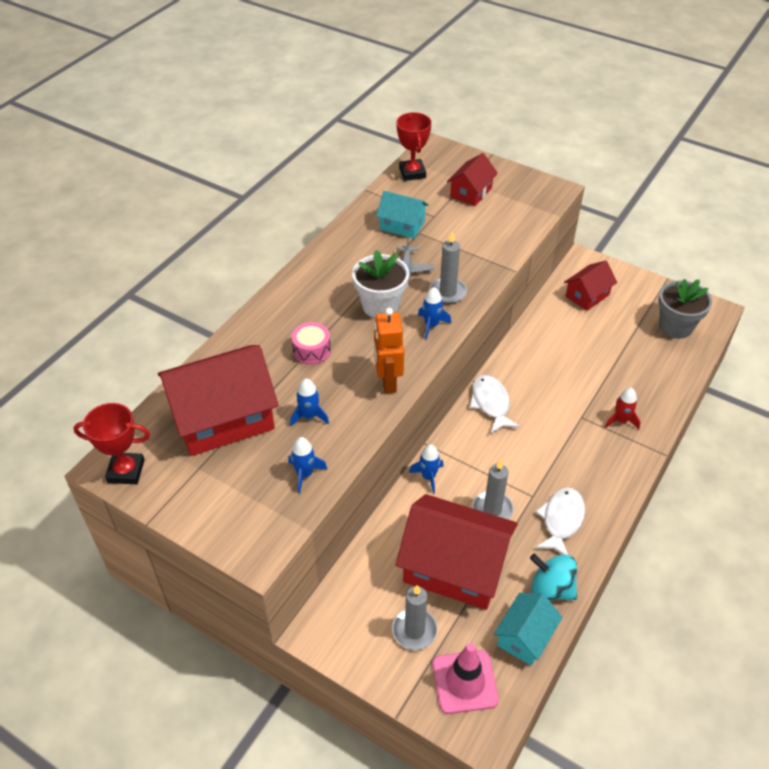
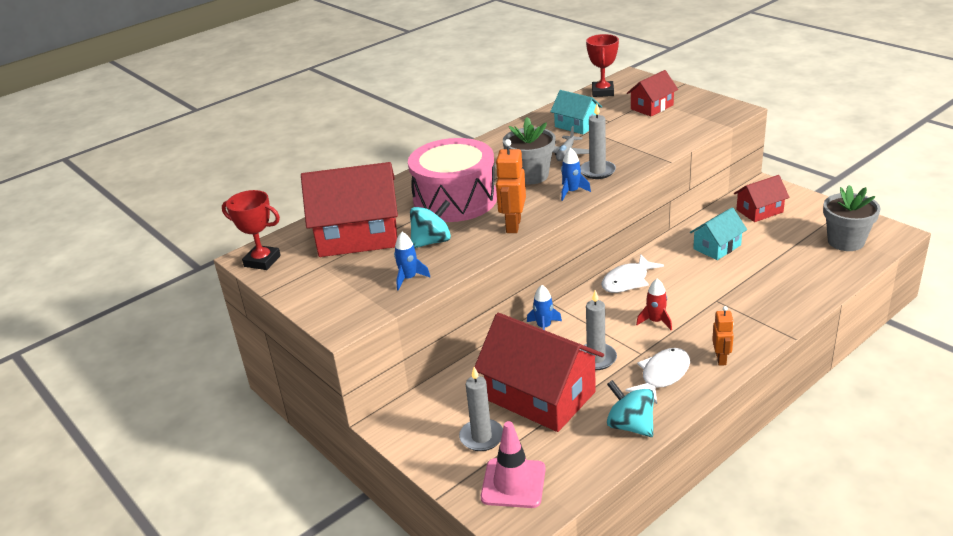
camera: 20 degrees right, 15 degrees down
blue rocket [290,379,329,426] -> turquoise spinning top [410,200,451,248]
pink drum [292,322,331,365] -> pink drum [408,138,497,222], size x2.42
white flower pot [352,250,409,318] -> grey flower pot [503,117,556,184]
white fish [469,375,520,434] -> white fish turned 135 degrees counterclockwise [601,254,664,293]
turquoise house [494,593,563,666] -> turquoise house moved to [690,207,747,260]
red rocket [605,388,640,429] -> red rocket moved to [636,279,672,330]
none -> orange robot [712,306,734,365]

